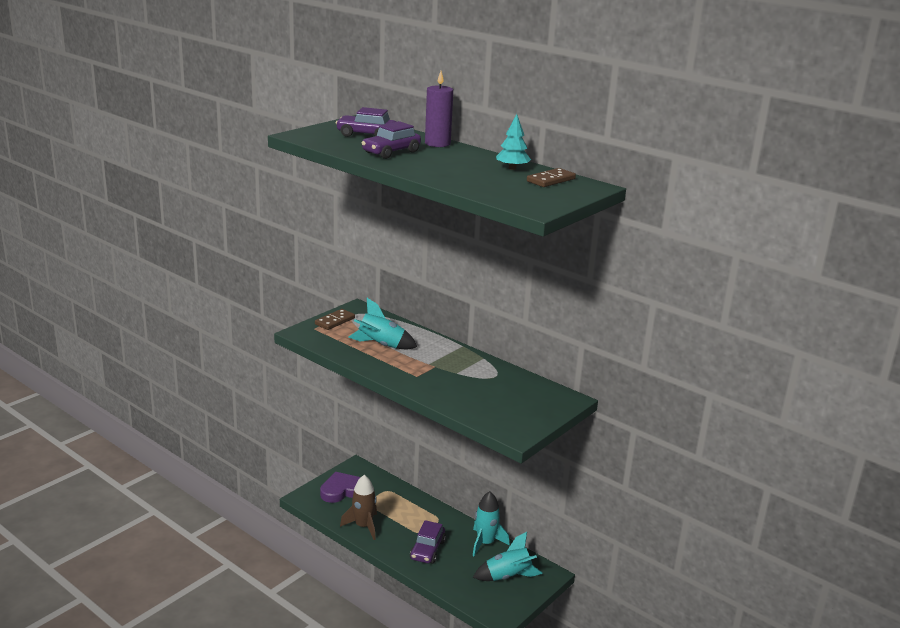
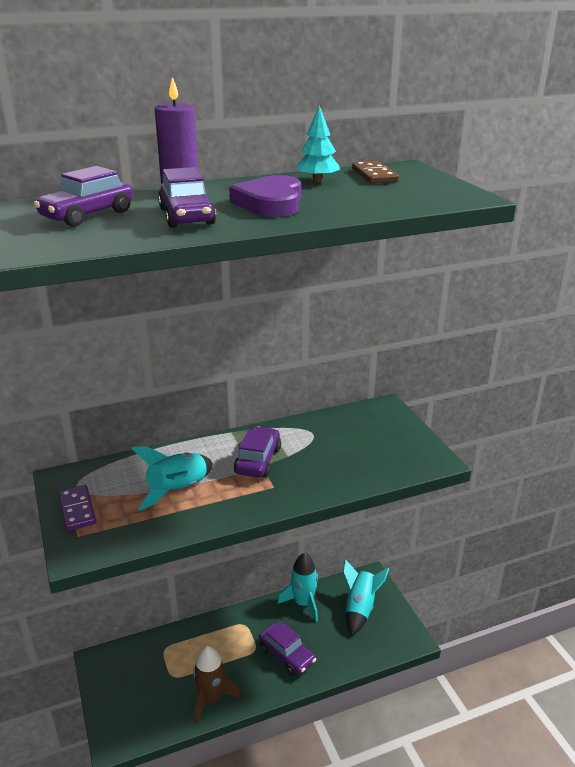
camera: 60 degrees left, 5 degrees up
brown domino [315,309,355,330] -> purple domino [59,485,96,531]
purple heart [320,472,361,503] -> purple heart moved to [229,175,301,217]
none -> purple car [234,427,281,478]

